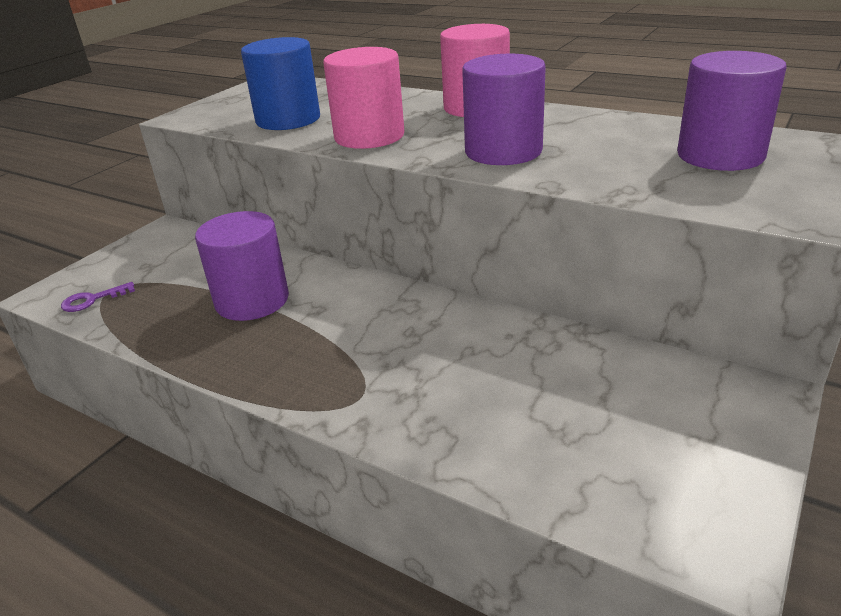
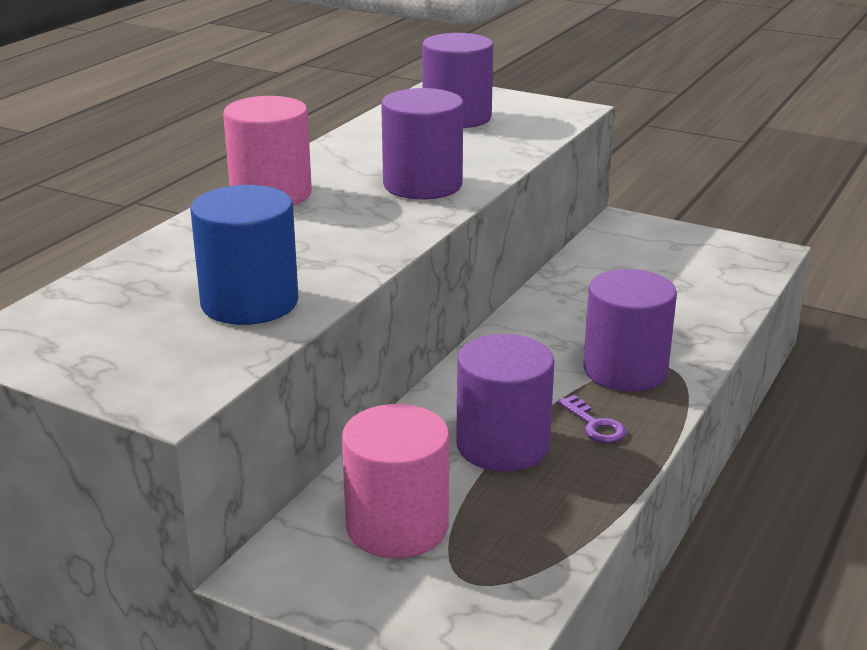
camera: 95 degrees left, 5 degrees down
purple key [61,282,135,312] -> purple key moved to [558,395,627,443]
pink cylinder [323,47,404,149] -> pink cylinder moved to [342,404,449,558]
none -> purple cylinder [583,269,677,391]

